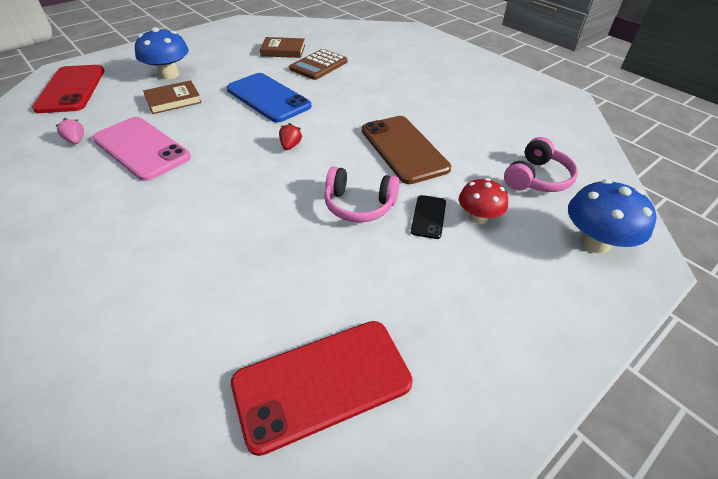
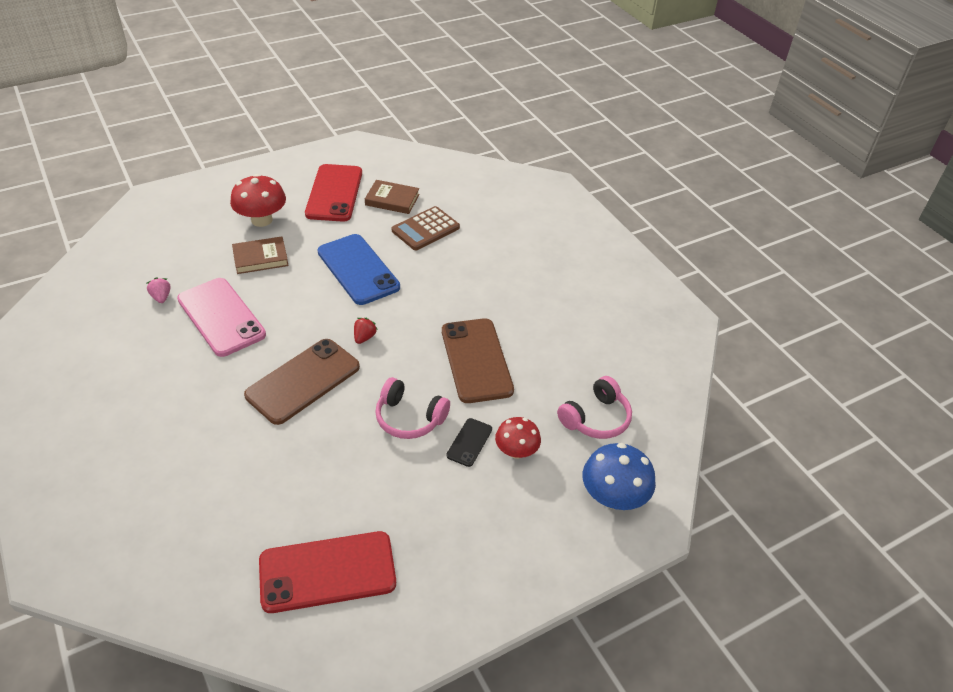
camera: 10 degrees right, 0 degrees up
red phone [32,65,105,113] -> red phone moved to [305,164,362,222]
blue mushroom [135,27,189,79] -> red mushroom [230,174,286,227]
none -> brown phone [244,339,360,425]

